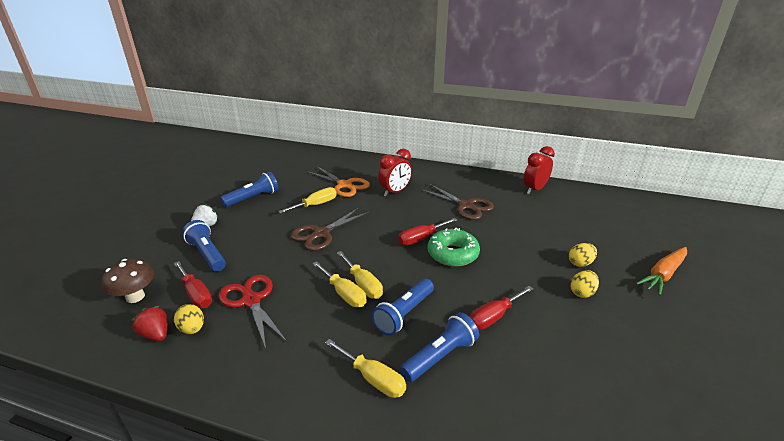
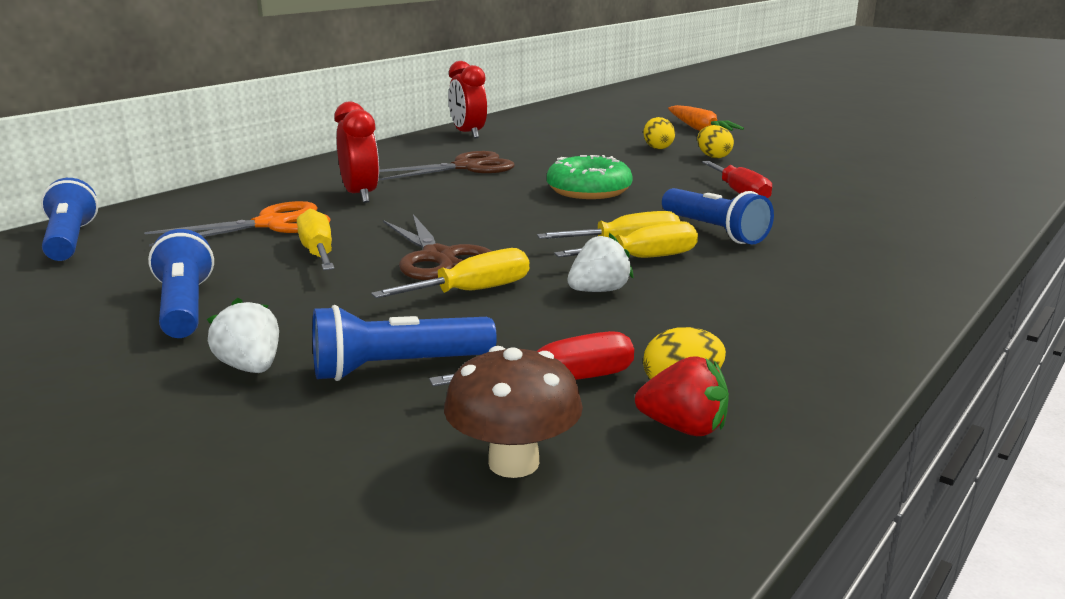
camera: 70 degrees left, 10 degrees down
red strawberry [131,306,167,341] -> red strawberry turned 135 degrees counterclockwise [635,356,729,436]
red scissors [218,275,287,349] -> none
yellow screwdriver [325,339,406,398] -> yellow screwdriver moved to [371,248,529,298]
red screwdriver [398,218,457,246] -> none
blue flashlight [400,312,479,382] -> blue flashlight moved to [41,178,98,261]
none -> white strawberry [567,233,634,292]

